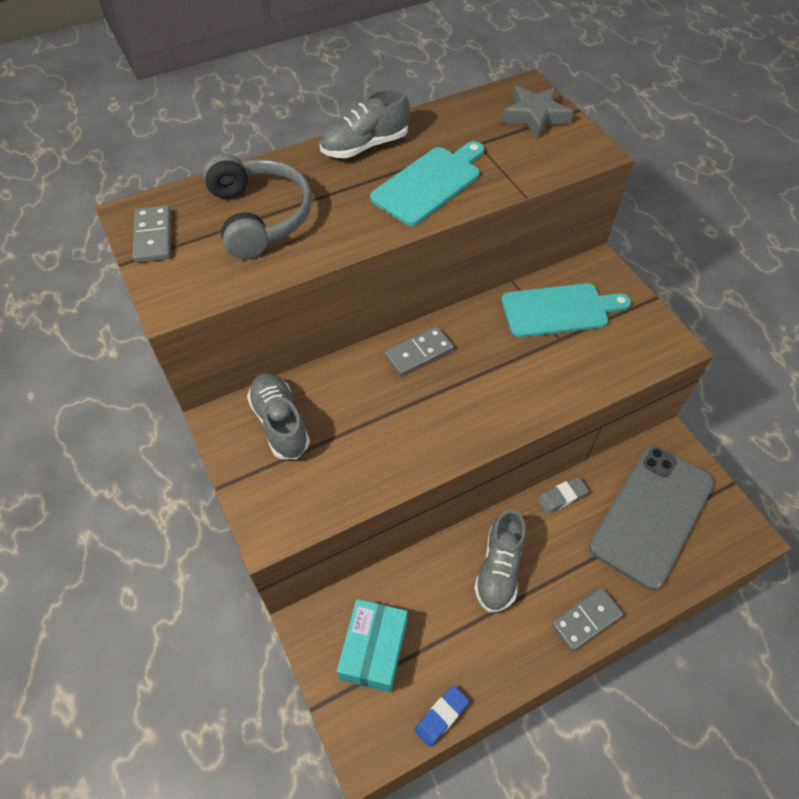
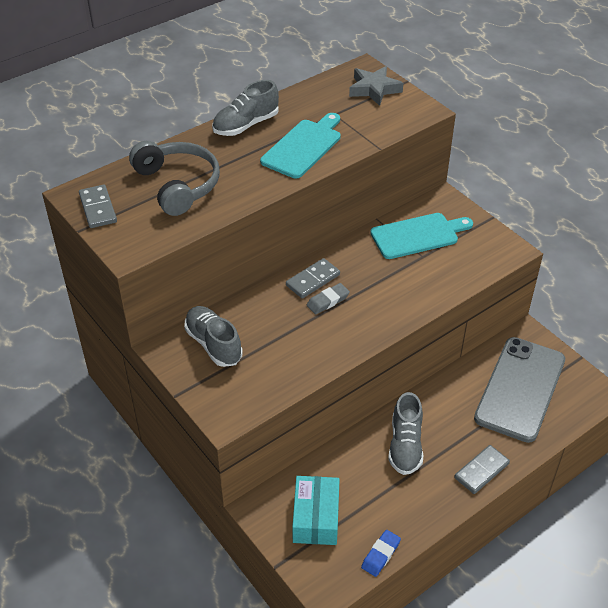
camera: 10 degrees left, 10 degrees down
grey eraser [537,477,589,514] -> grey eraser moved to [307,283,350,315]

